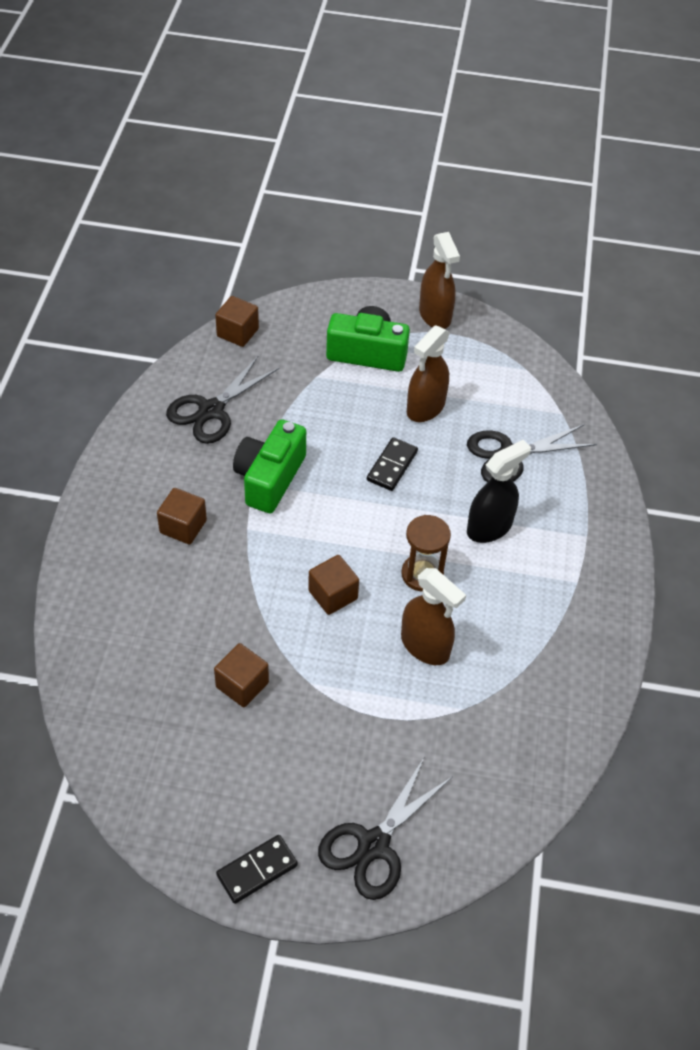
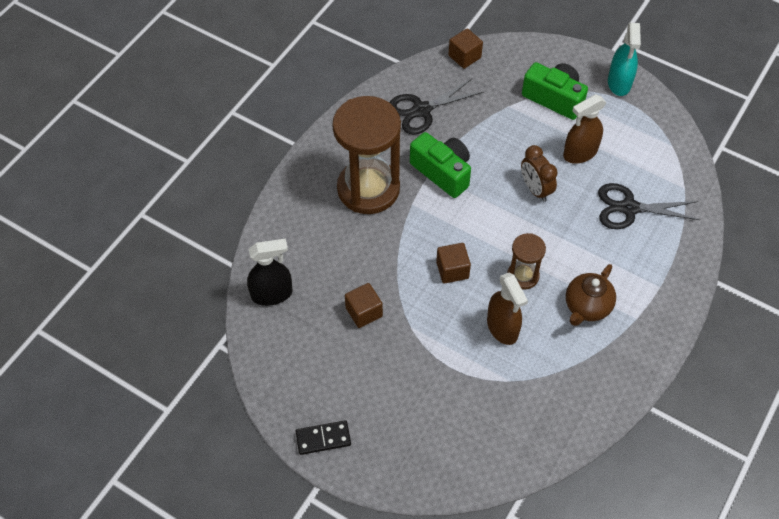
camera: 25 degrees right, 5 degrees up
brown cube [157,488,207,545] -> brown hourglass [332,96,401,214]
green camera [233,419,306,513] -> green camera turned 90 degrees clockwise [410,132,471,198]
black scissors [318,756,453,900] -> none
black domino [367,437,418,491] -> brown clock [521,145,557,202]
brown spray bottle [419,232,460,329] -> turquoise spray bottle [608,23,641,96]
black spray bottle [467,440,531,543] -> black spray bottle moved to [247,239,292,306]
none -> brown teapot [566,264,616,326]

